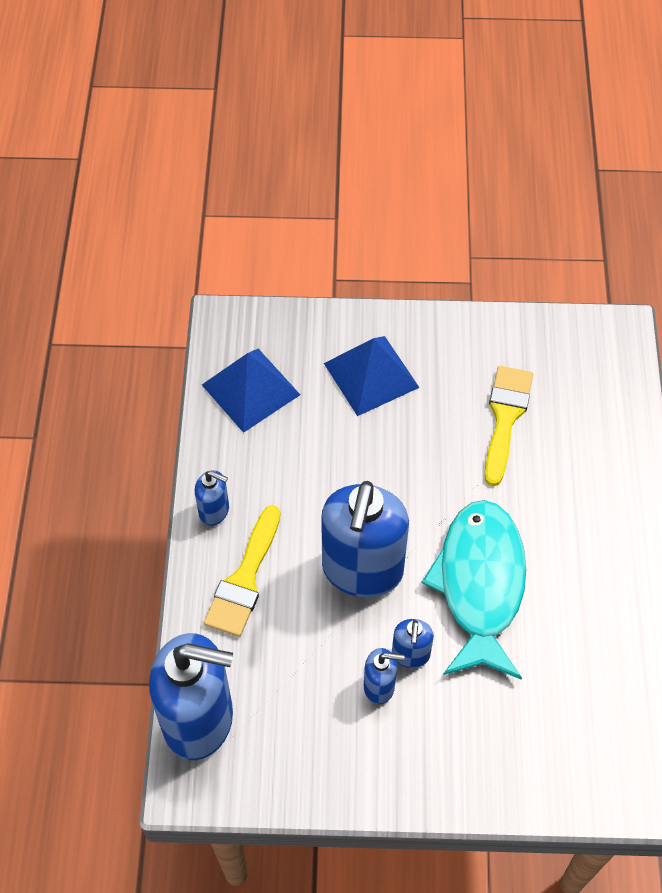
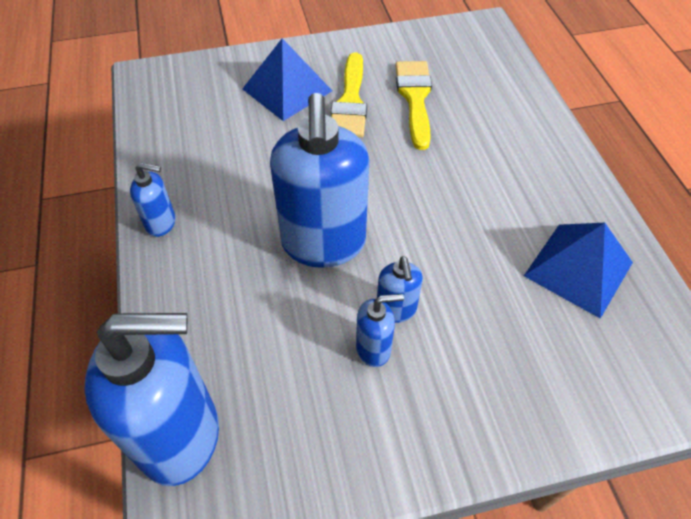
camera: 15 degrees left, 5 degrees down
blue pyramid [202,349,300,433] -> blue pyramid moved to [524,223,633,319]
yellow brush [204,505,281,637] -> yellow brush moved to [331,52,367,137]
turquoise fish [422,500,526,680] -> none

